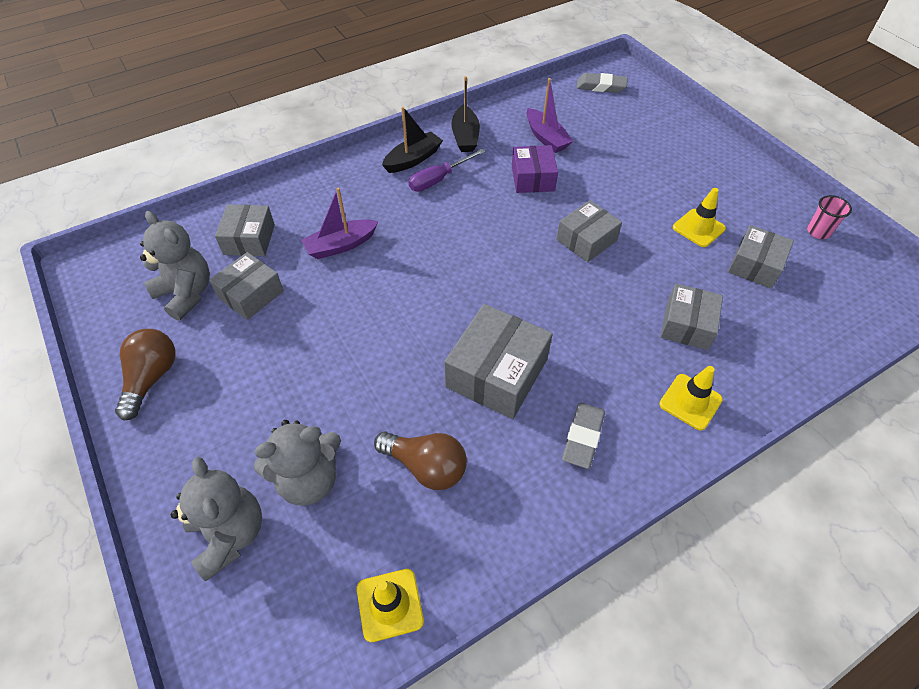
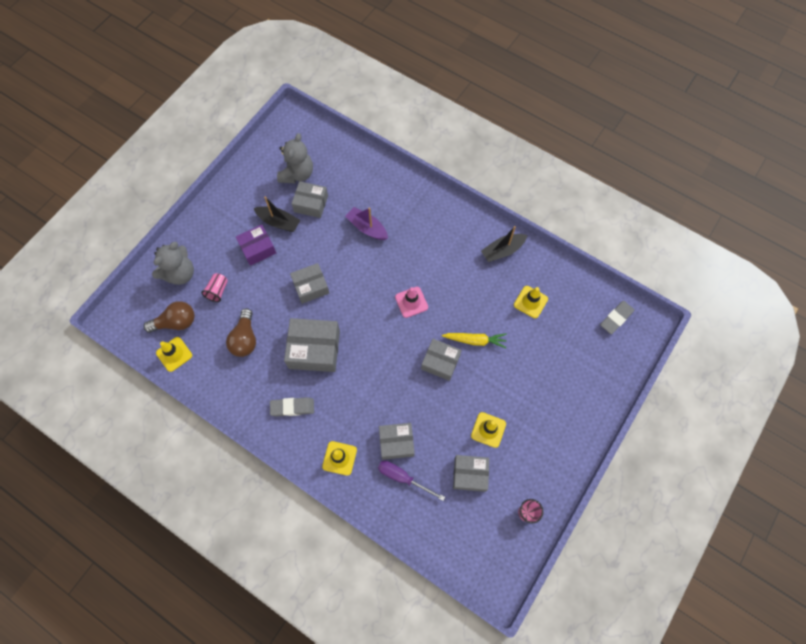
camera: 65 degrees right, 15 degrees up
brown light bulb [115,329,176,421] -> brown light bulb moved to [144,301,195,333]
grey box [215,204,275,256] -> grey box moved to [290,263,329,304]
grey teddy bear [254,420,341,506] -> pink cup [201,273,228,302]
black boat [382,107,443,173] -> black boat moved to [254,196,300,232]
purple screwdriver [408,149,485,192] -> purple screwdriver moved to [378,461,445,501]
purple box [512,145,558,193] -> purple box moved to [236,224,276,266]
purple boat [527,78,573,153] -> yellow traffic cone [514,286,548,318]
grey eraser [577,73,628,93] -> grey eraser turned 60 degrees clockwise [600,301,635,334]
none -> pink traffic cone [395,287,428,318]
none -> yellow carrot [442,333,507,348]

